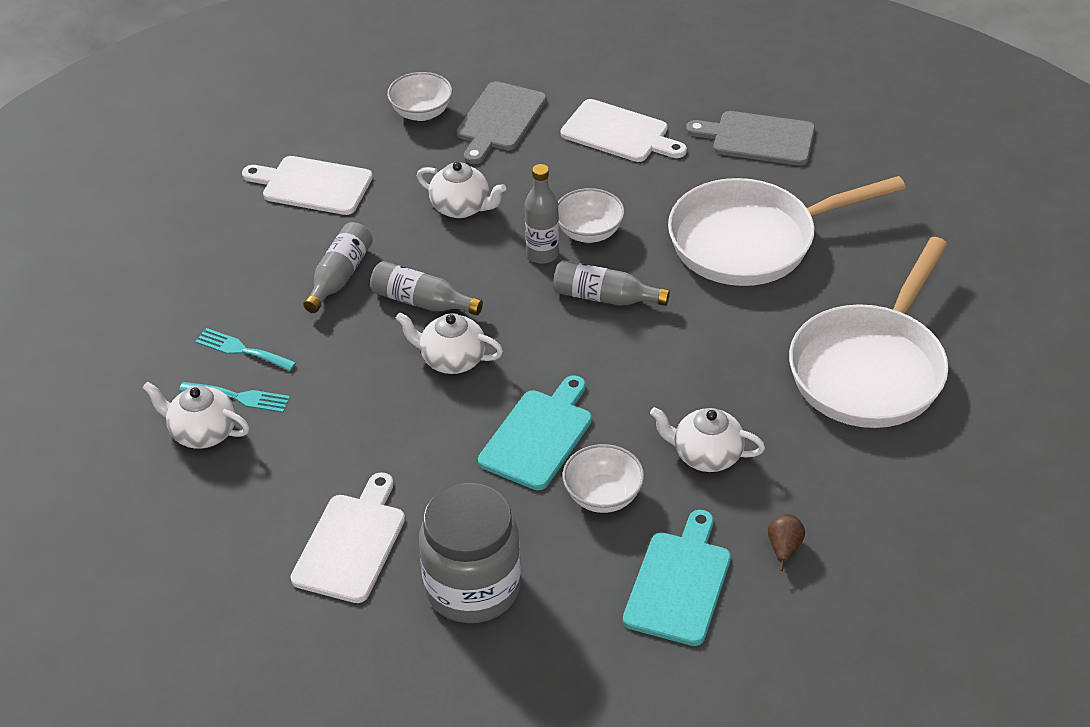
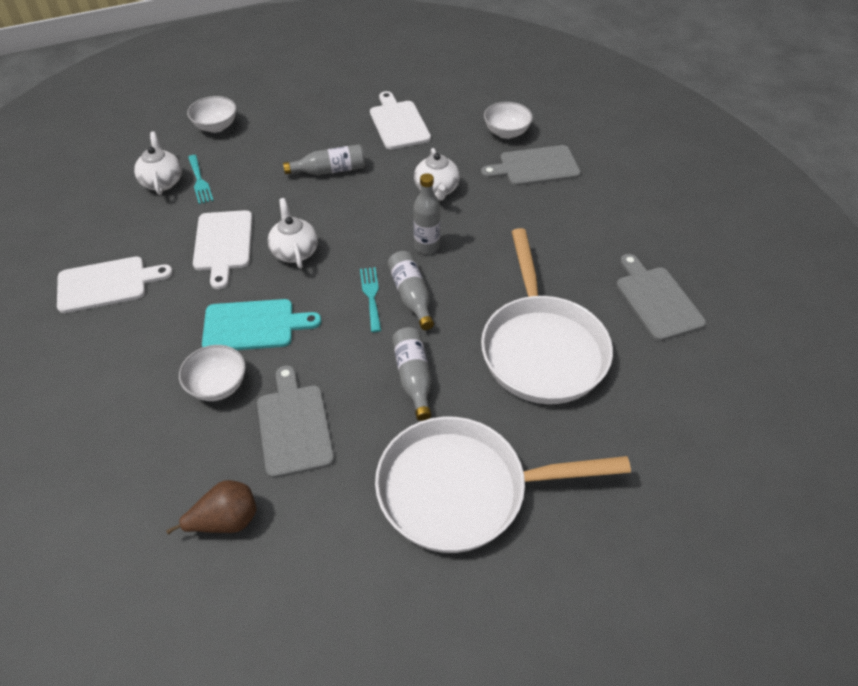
camera: 55 degrees right, 5 degrees up
turquoise fork [195,328,296,371] -> turquoise fork moved to [360,267,382,332]
grey bottle [370,261,483,315] -> grey bottle moved to [392,327,431,421]
grey jar [419,483,521,623] -> none
white bowl [558,188,625,243] -> white bowl moved to [187,96,237,133]
white cutting board [561,99,687,162] -> white cutting board moved to [193,210,253,289]
turquoise cutting board [623,510,731,646] -> none
white teapot [650,407,765,472] -> grey cutting board [257,366,334,478]
white pan [668,176,906,286] -> white pan turned 135 degrees counterclockwise [481,228,613,404]
brown pear [768,514,805,571] -> brown pear [166,480,256,534], size x1.57

